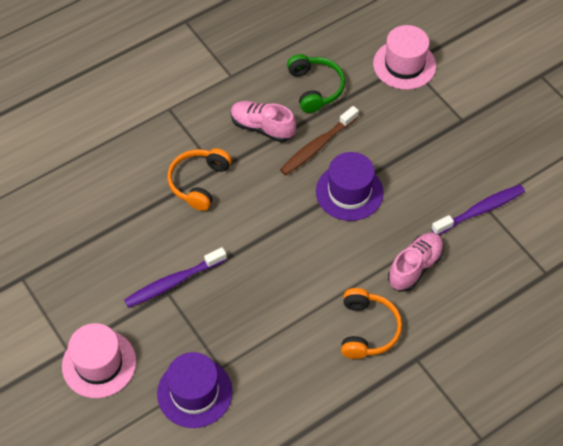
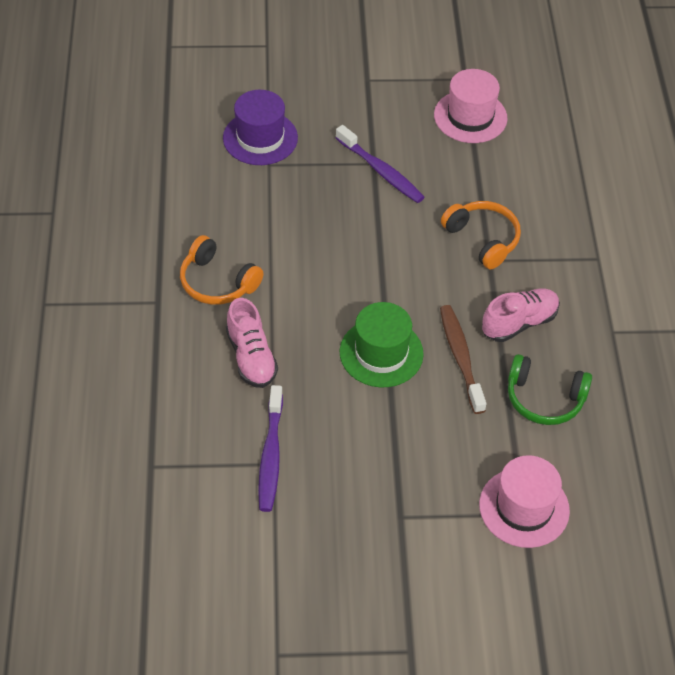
camera: 120 degrees right, 5 degrees down
pink hat [62,323,136,398] -> pink hat moved to [434,69,508,143]
purple toothbrush [124,247,227,308] -> purple toothbrush turned 135 degrees clockwise [336,125,424,203]
purple hat [316,152,384,221] -> green hat [340,302,424,387]

